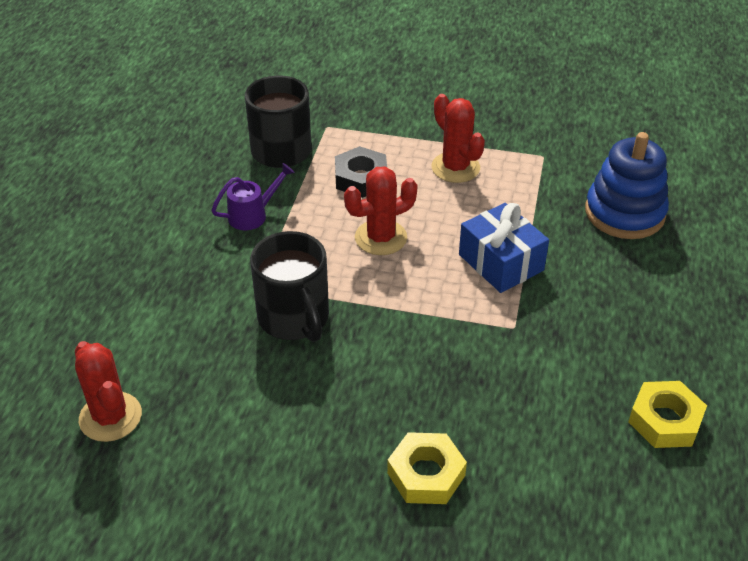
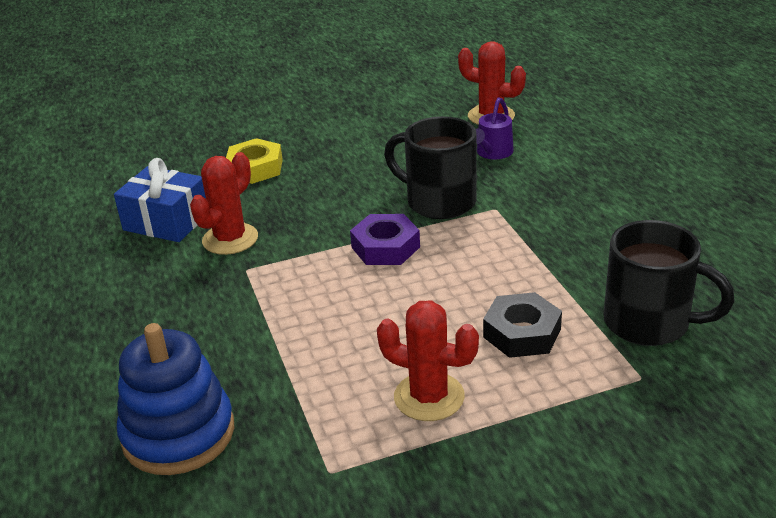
camera: 150 degrees right, 10 degrees down
purple watering can [211,163,295,230] -> purple watering can moved to [476,97,514,159]
red cactus [344,166,418,255] -> red cactus moved to [190,152,258,255]
blue gift [459,203,549,293] -> blue gift moved to [114,158,206,242]
yellow nut [628,381,707,448] -> none
none -> purple nut [350,214,420,265]

